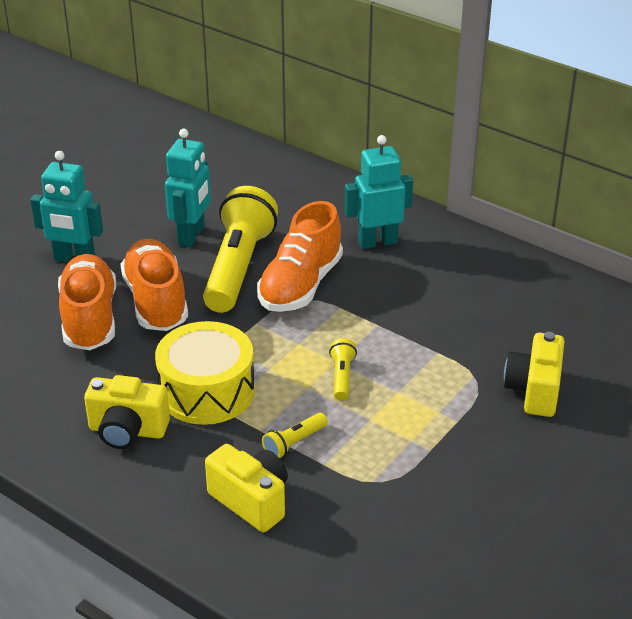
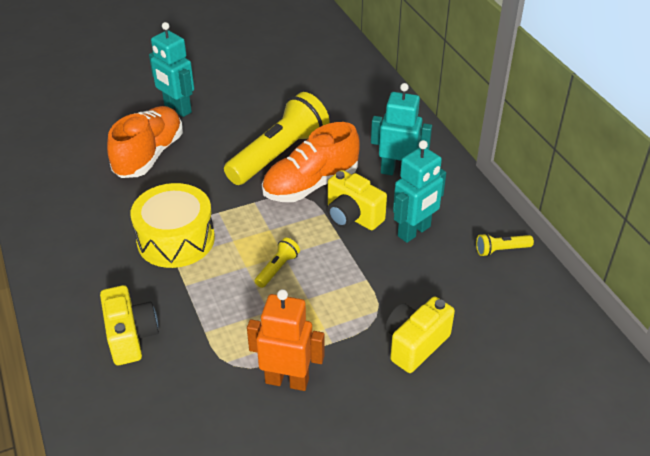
camera: 30 degrees right, 5 degrees up
yellow camera [84,375,170,449] -> yellow camera moved to [327,170,387,230]
orange shoe [120,239,188,331] -> none
turquoise robot [165,129,211,247] -> turquoise robot moved to [393,140,446,243]
yellow flashlight [262,413,328,458] -> yellow flashlight moved to [476,233,534,257]
none -> orange robot [247,289,324,391]

